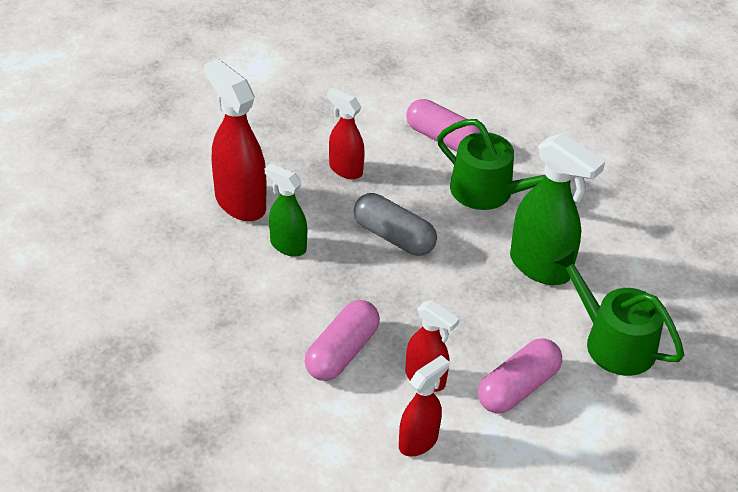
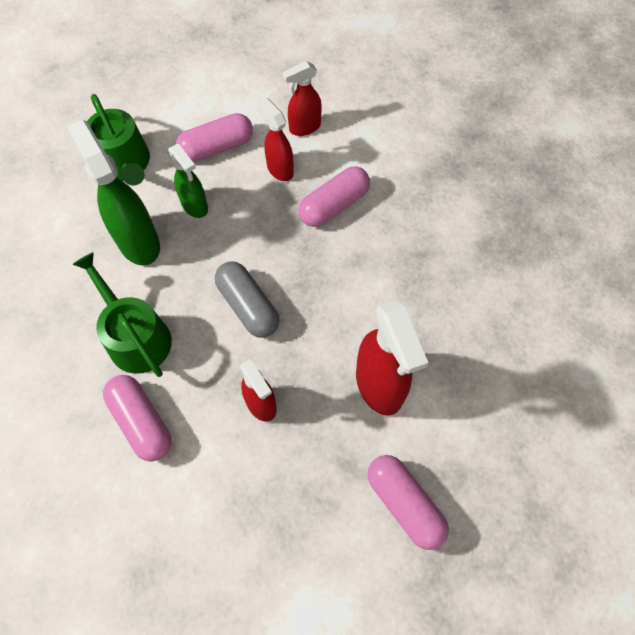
camera: 160 degrees left, 20 degrees up
green spray bottle [265,163,307,257] -> green spray bottle moved to [168,144,208,218]
none -> pink capsule [367,455,449,550]

